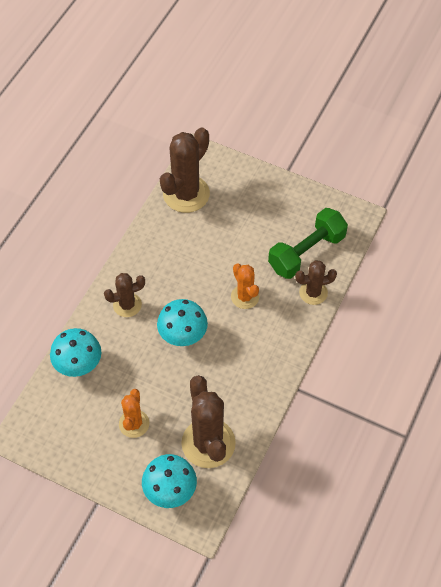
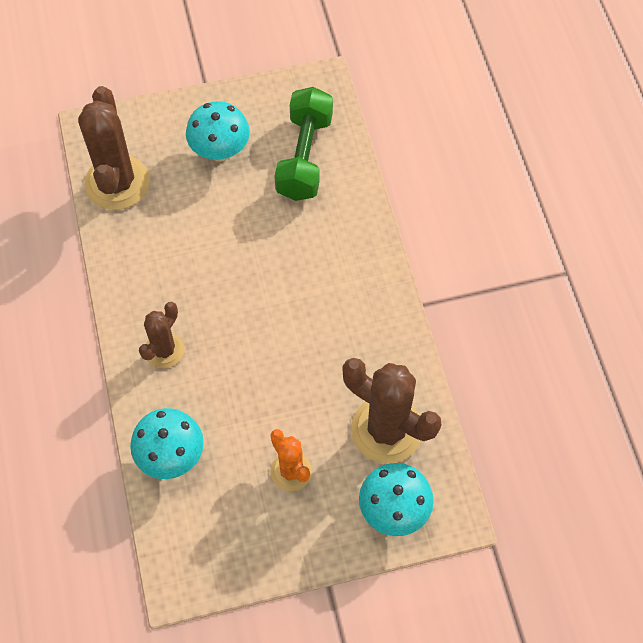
camera: 40 degrees left, 5 degrees up
turquoise mushroom [157,299,208,346] -> turquoise mushroom moved to [186,101,250,161]
orange cactus [231,263,259,309] -> none
brown cactus [295,260,337,305] -> none

